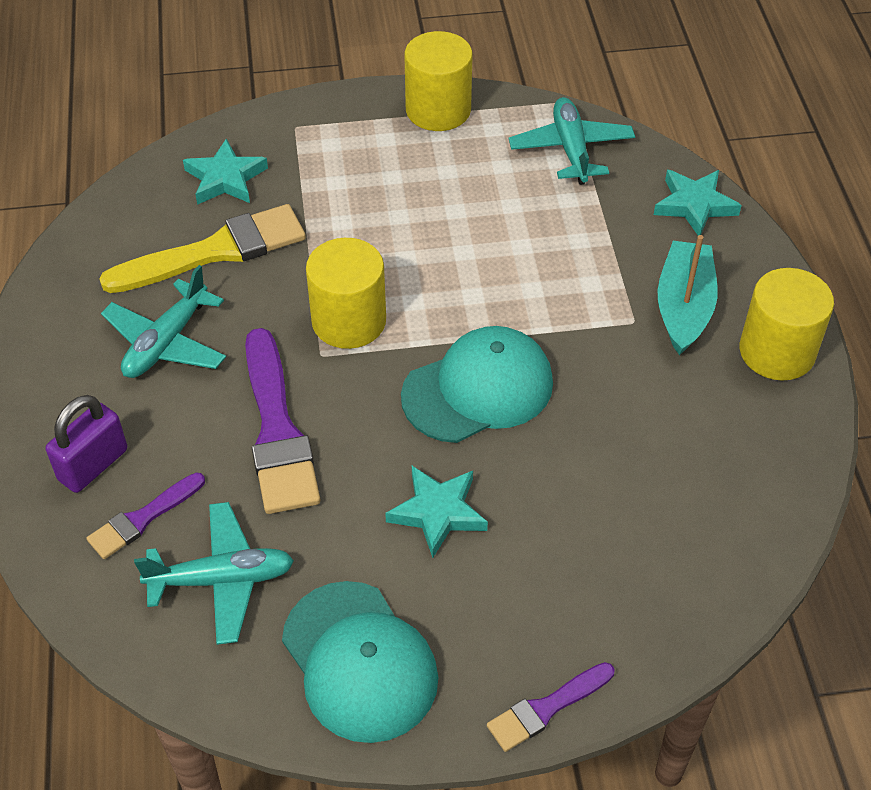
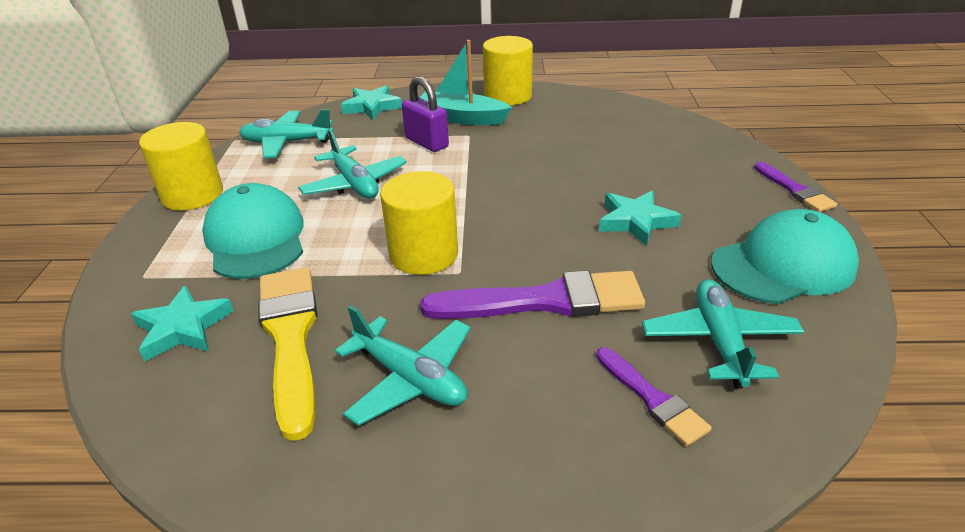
camera: 80 degrees left, 15 degrees down
purple padlock [46,395,127,493] -> purple padlock moved to [402,76,449,152]
turquoise cap [401,326,553,443] -> turquoise cap moved to [202,183,304,279]
none -> turquoise plane [298,129,407,199]

